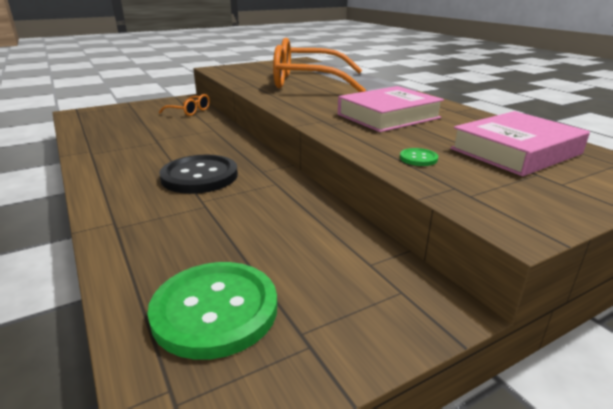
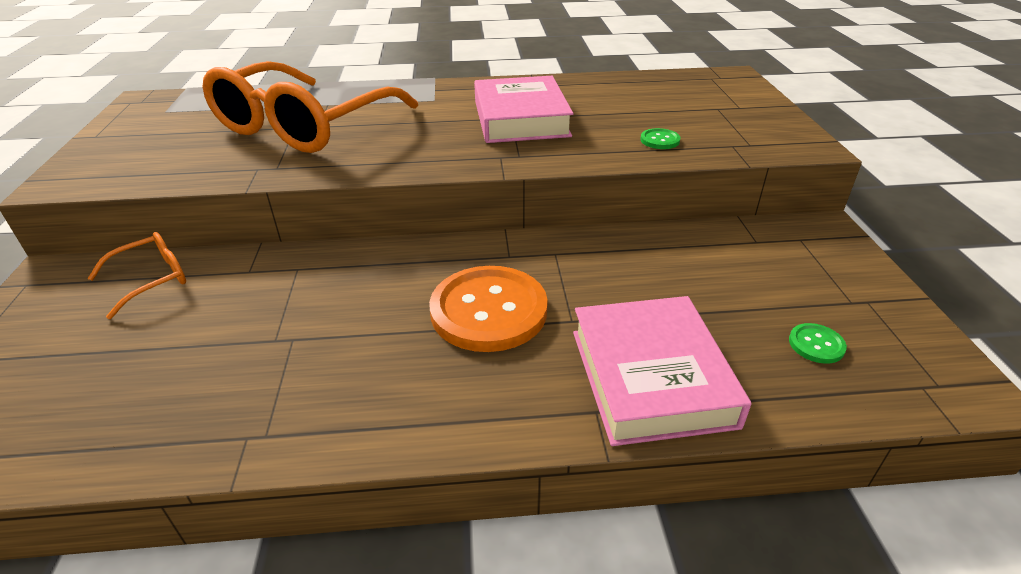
camera: 65 degrees left, 10 degrees up
green button [147,262,277,360] -> green button [789,323,847,364], size x0.41
black button [159,155,238,194] -> orange button [429,266,548,352]
pink book [450,111,590,176] -> pink book moved to [573,296,751,446]

